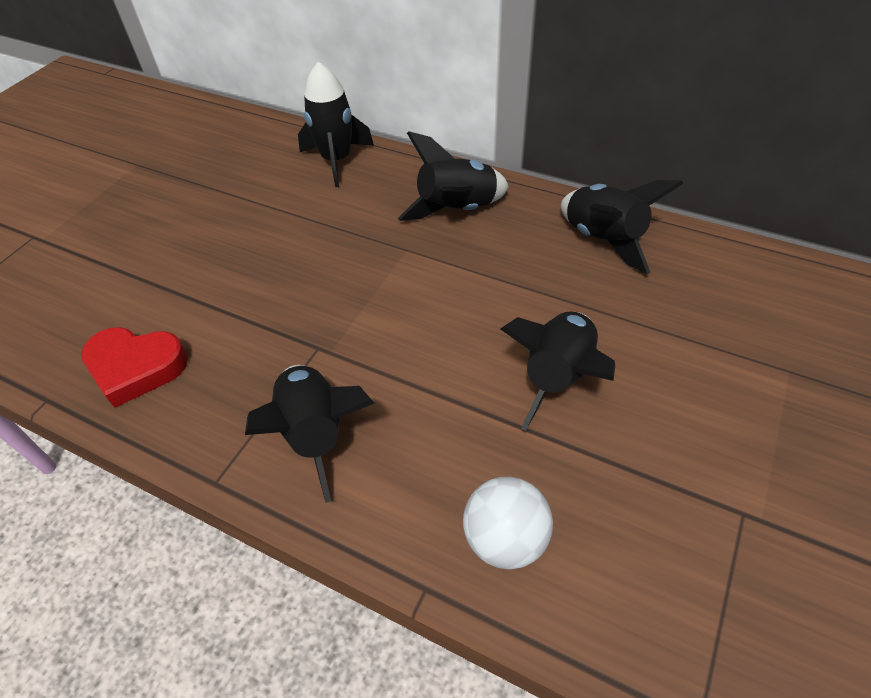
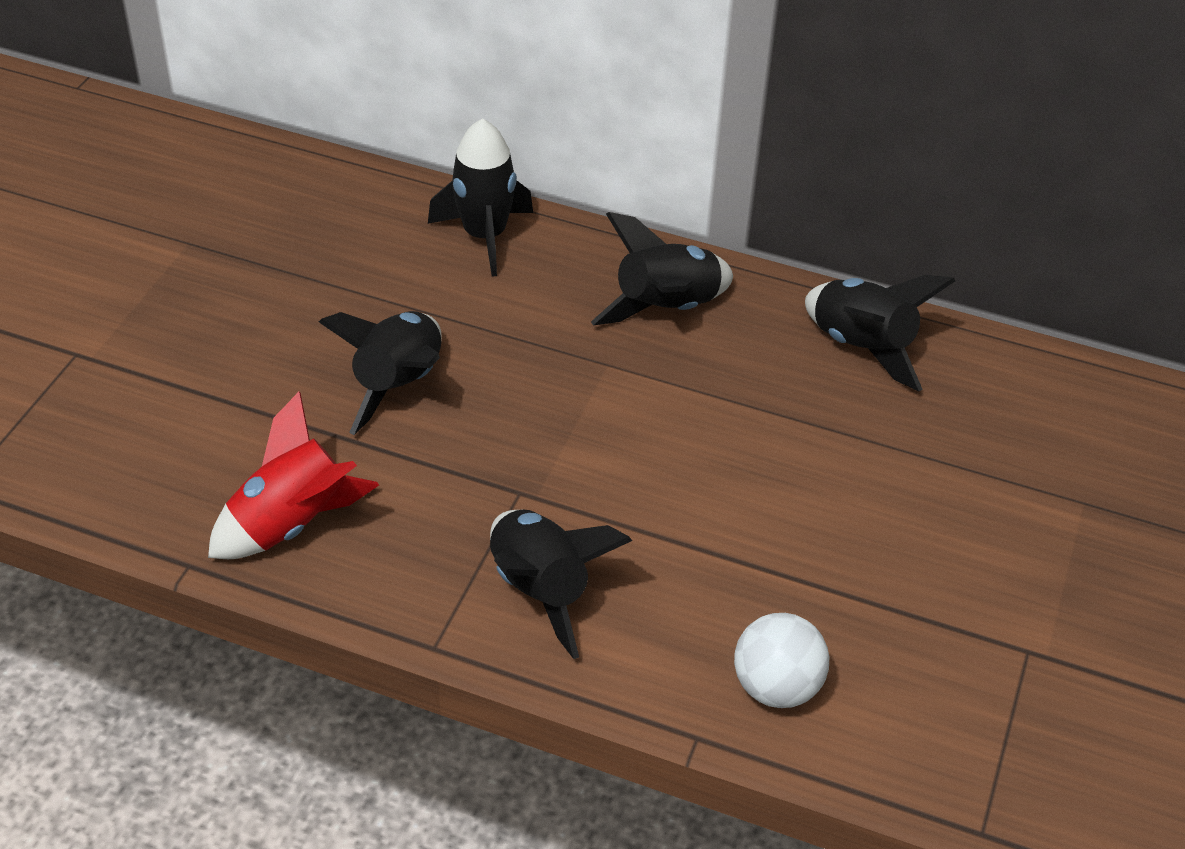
camera: 10 degrees left, 5 degrees down
red heart [81,327,188,408] -> red rocket [208,391,379,559]
black rocket [501,312,615,431] -> black rocket moved to [319,311,442,435]

